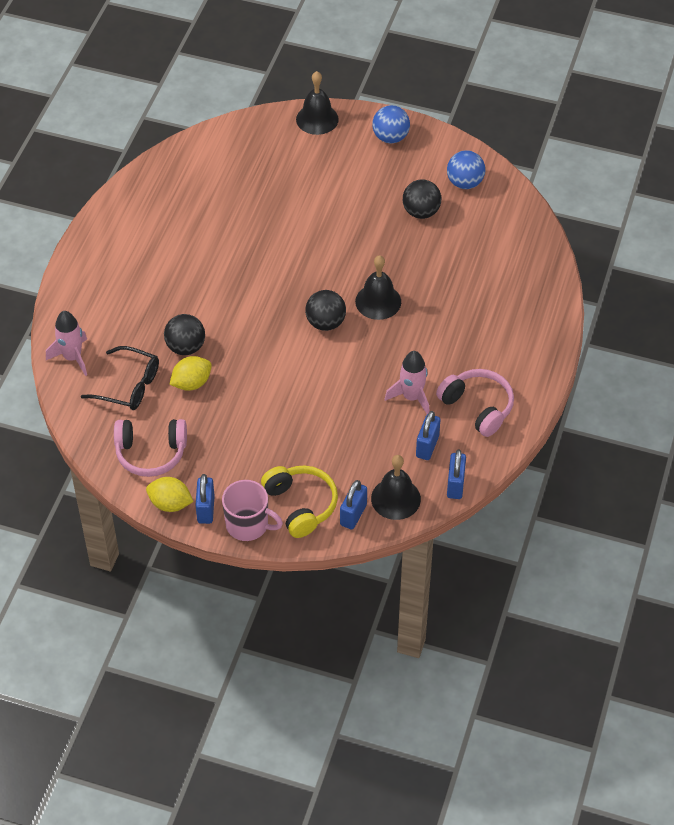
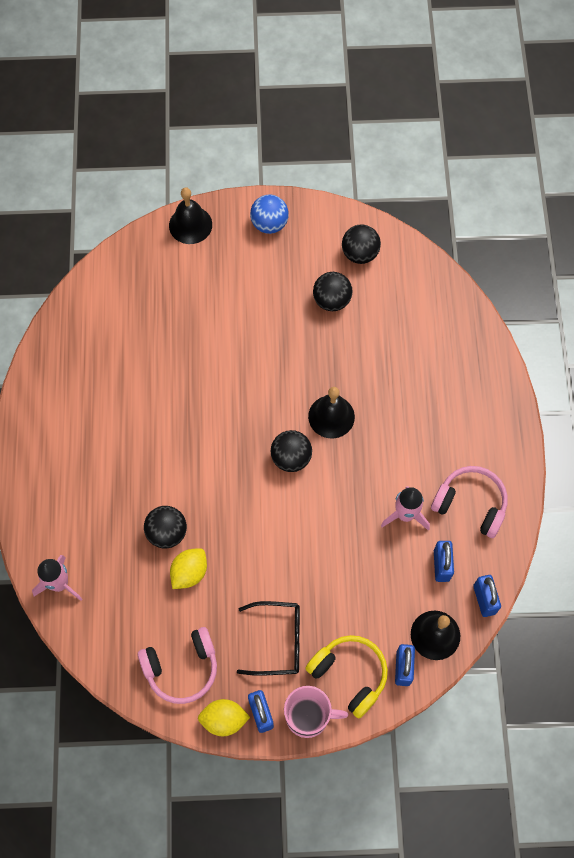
camera: 20 degrees left, 15 degrees up
black glasses [81,346,159,410] -> black glasses moved to [237,601,300,676]
blue ball [447,150,485,189] -> black ball [342,224,381,264]

